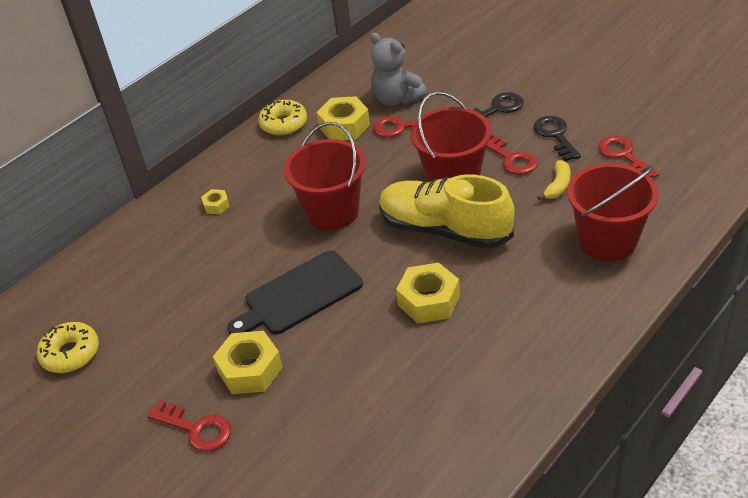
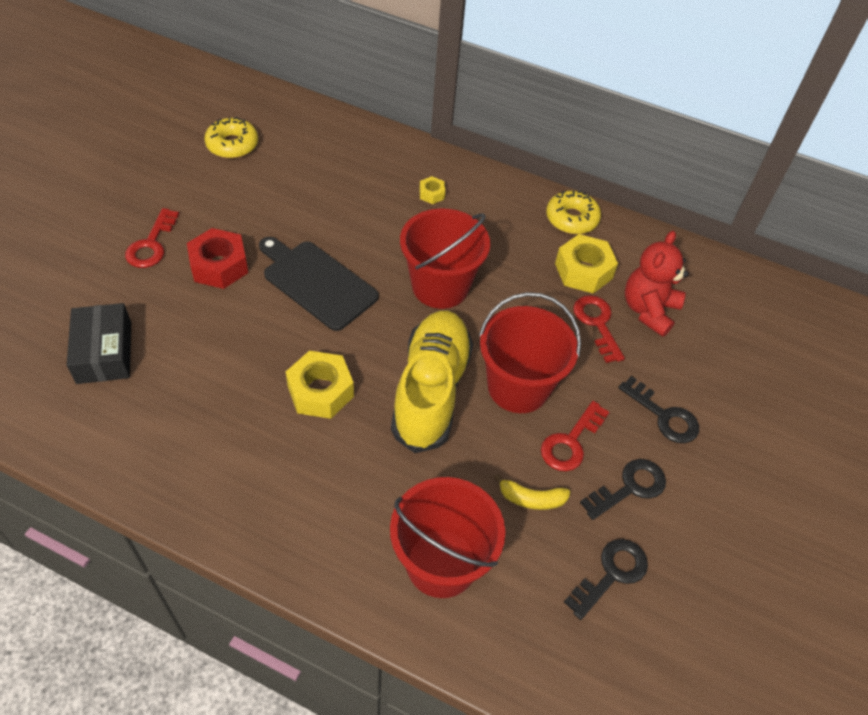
camera: 65 degrees right, 10 degrees up
yellow nut [213,331,283,394] -> red nut [187,228,248,289]
grey teddy bear [370,33,427,106] -> red teddy bear [625,231,689,337]
red key [598,135,659,178] -> black key [564,539,648,620]
none -> black box [67,303,131,384]

